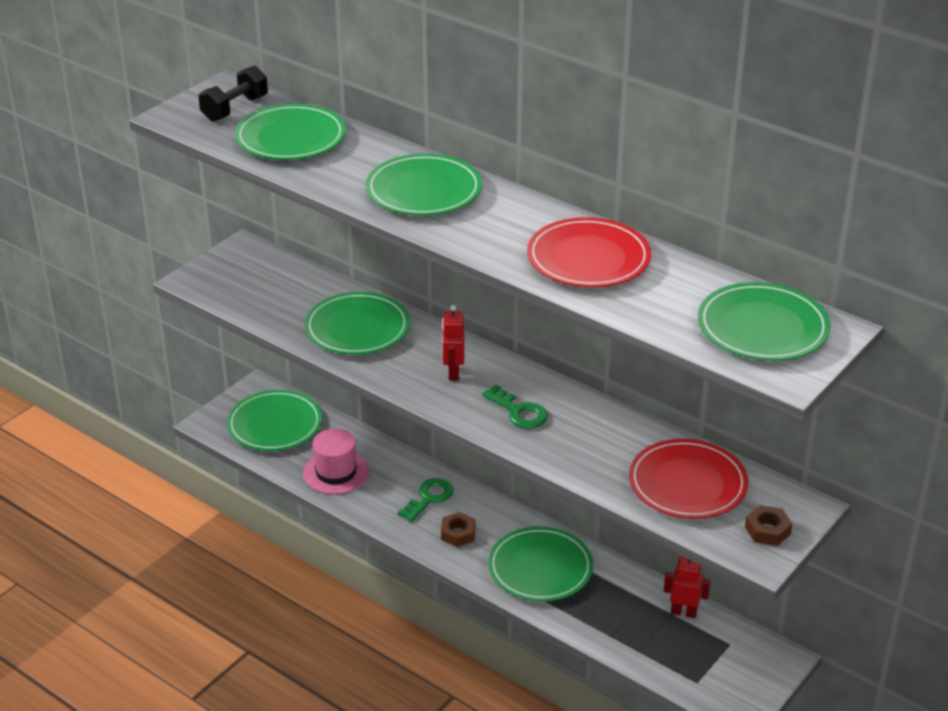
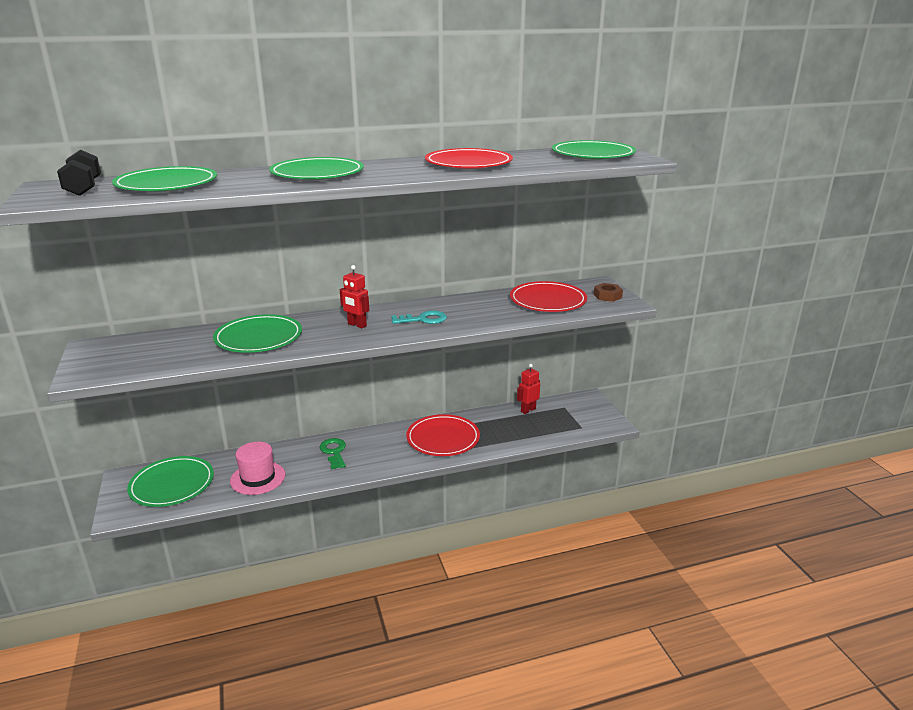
camera: 55 degrees left, 10 degrees down
brown nut [441,512,475,547] -> none
green key [482,385,548,428] -> turquoise key [391,310,447,324]
green plate [488,526,593,602] -> red plate [406,414,480,456]

